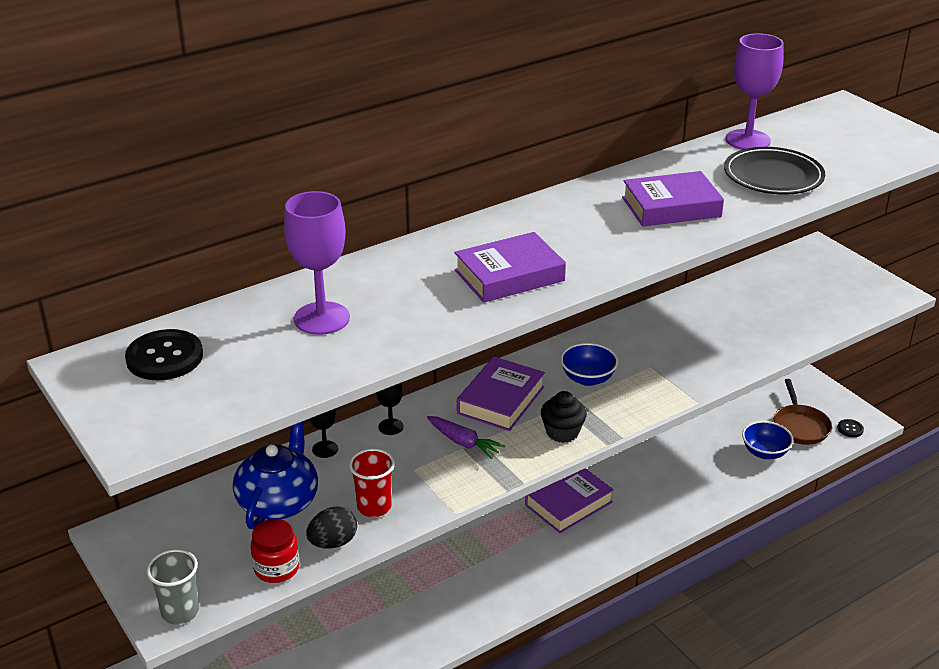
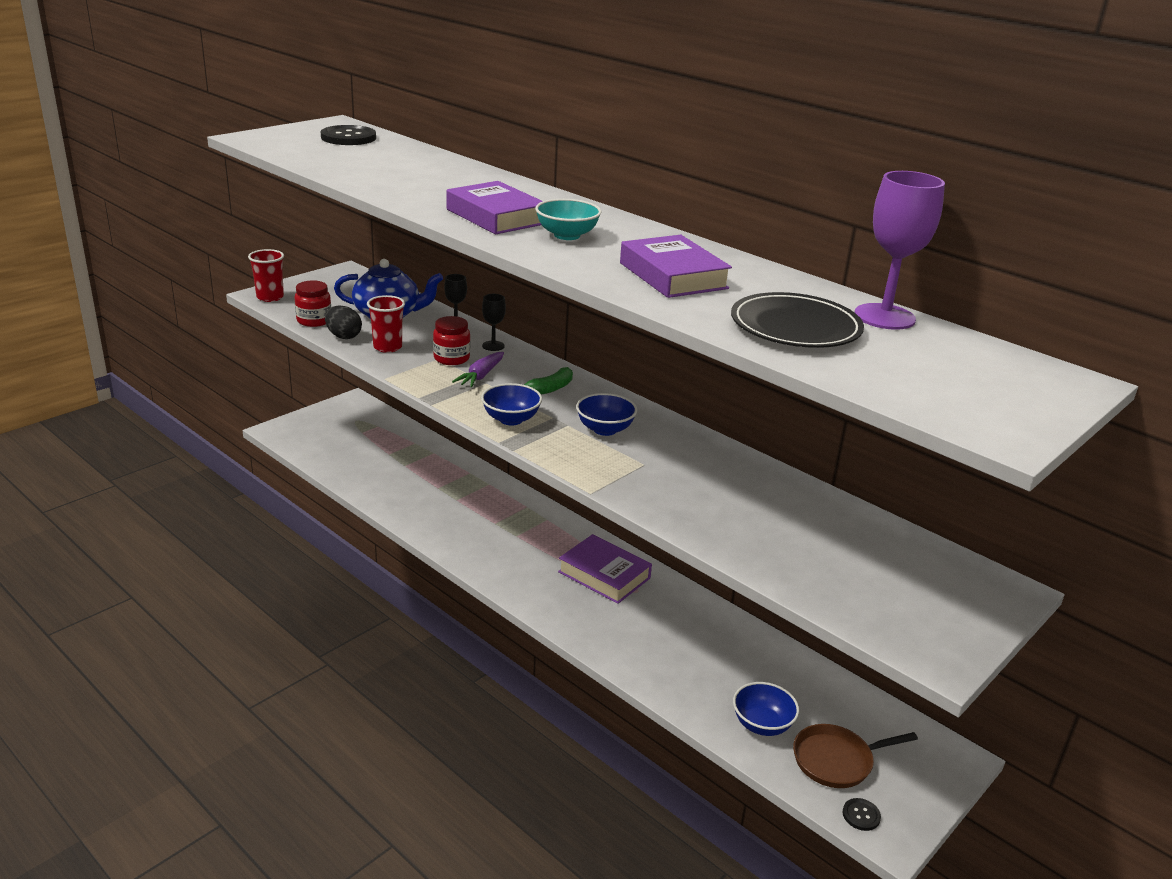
camera: 75 degrees right, 5 degrees down
grey cup [146,549,199,625] -> red cup [248,249,284,302]
purple goblet [284,191,350,335] -> none
purple book [457,357,545,431] -> green banana [524,367,573,394]
black cupcake [541,391,587,443] -> blue bowl [481,383,542,426]
none -> red jar [433,316,470,365]
none -> turquoise bowl [535,199,601,240]

